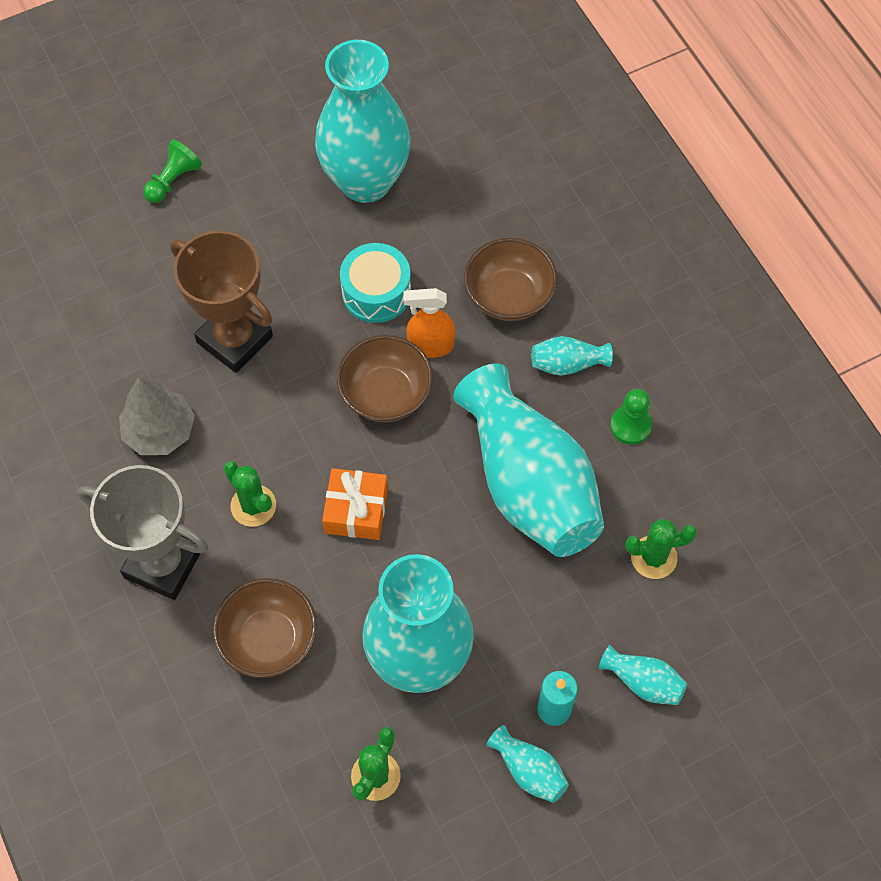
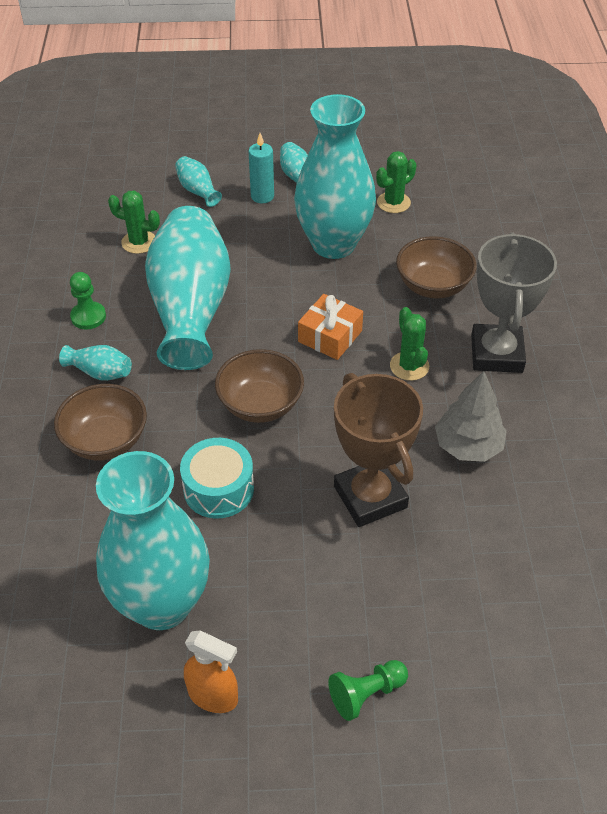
camera: 155 degrees left, 15 degrees down
grey trophy [77,465,208,600] -> grey trophy turned 45 degrees clockwise [471,232,557,373]
orange spray bottle [403,288,455,358] -> orange spray bottle moved to [184,630,238,713]

